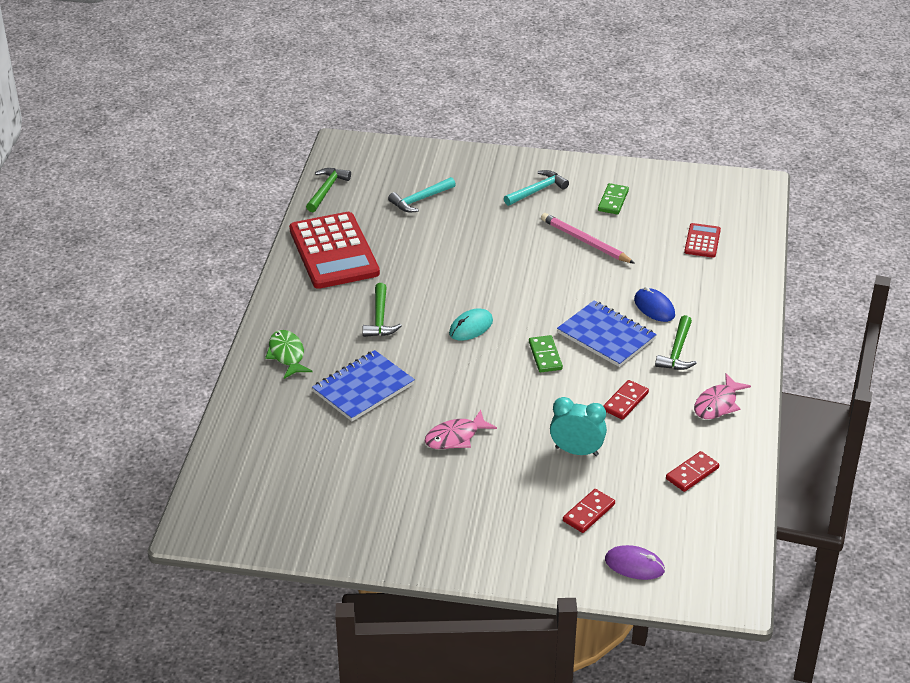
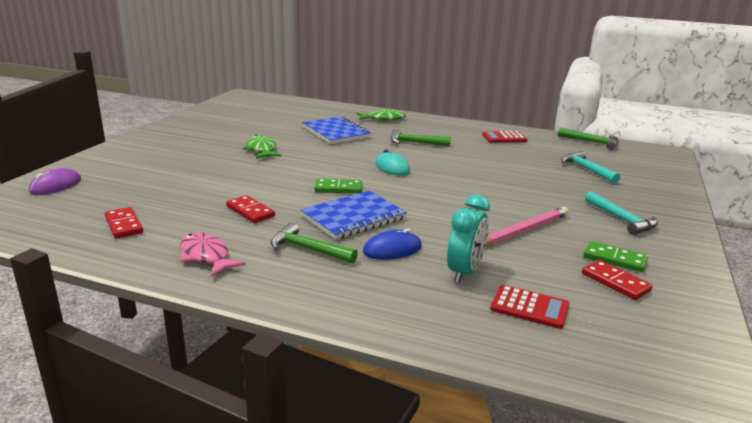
camera: 100 degrees right, 15 degrees down
red calculator [289,212,380,289] -> red calculator [482,131,527,143], size x0.47
pink fish [424,410,497,449] -> green fish [243,135,281,159]
turquoise clock [550,397,607,456] -> turquoise clock moved to [447,195,490,283]
red domino [563,489,615,533] -> red domino moved to [582,260,653,300]

